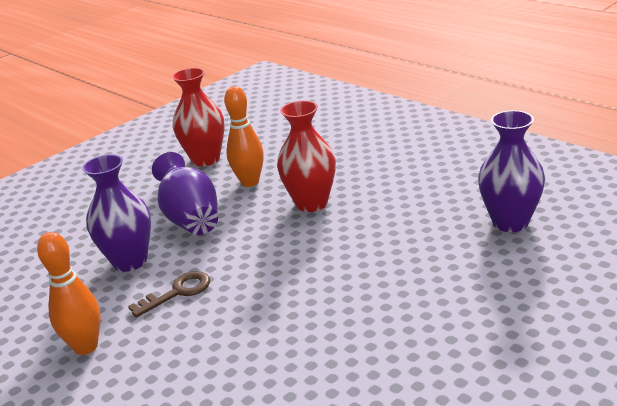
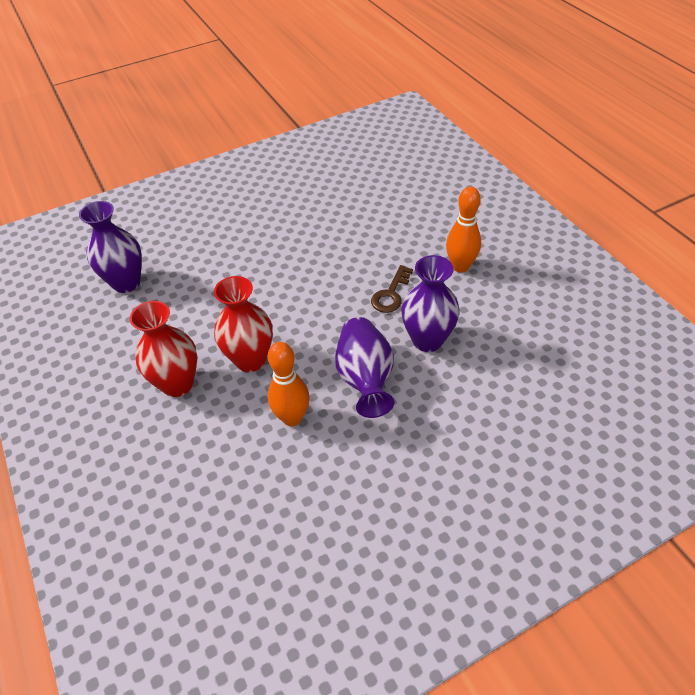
camera: 165 degrees left, 20 degrees up
brown key [128,271,210,318] -> brown key turned 45 degrees counterclockwise [371,265,413,313]
red vase [172,68,224,166] -> red vase moved to [130,301,197,397]

